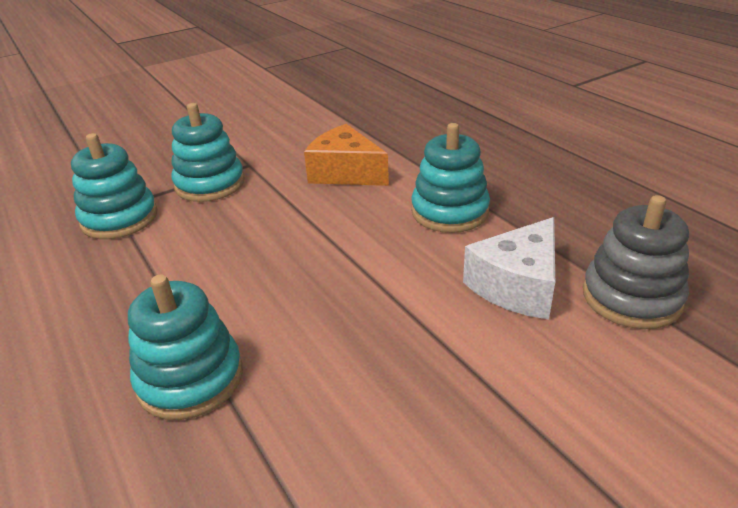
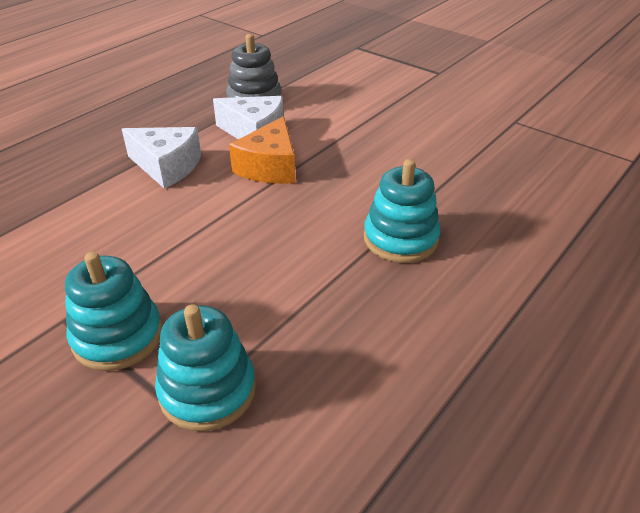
camera: 110 degrees left, 5 degrees up
orange cheese [304,124,389,186] -> orange cheese moved to [229,116,295,184]
turquoise stacking toy [411,123,490,233] -> white cheese [122,127,201,189]

